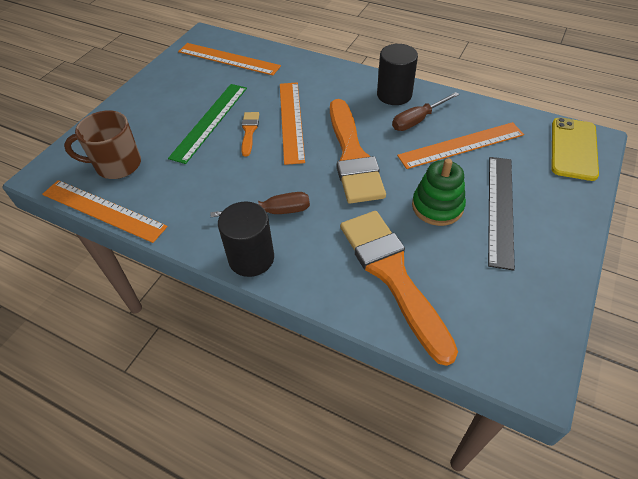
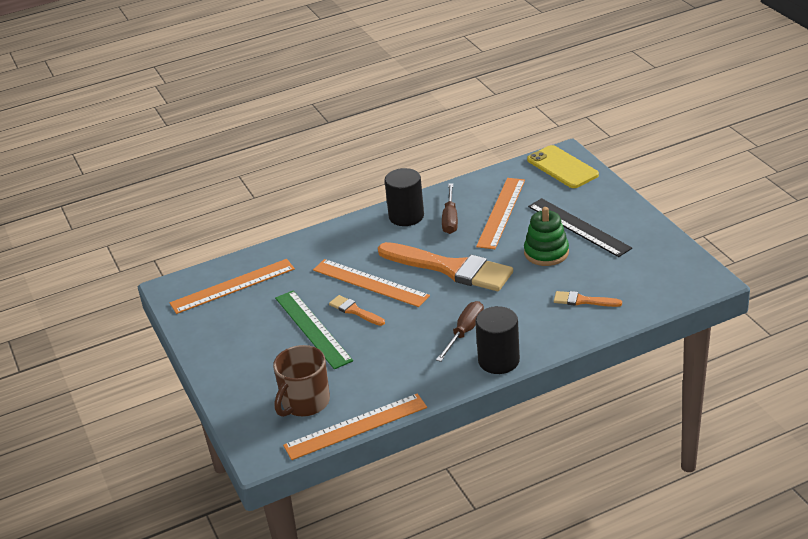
camera: 50 degrees left, 15 degrees down
orange brush [340,211,458,366] -> orange brush [554,291,622,307], size x0.45

